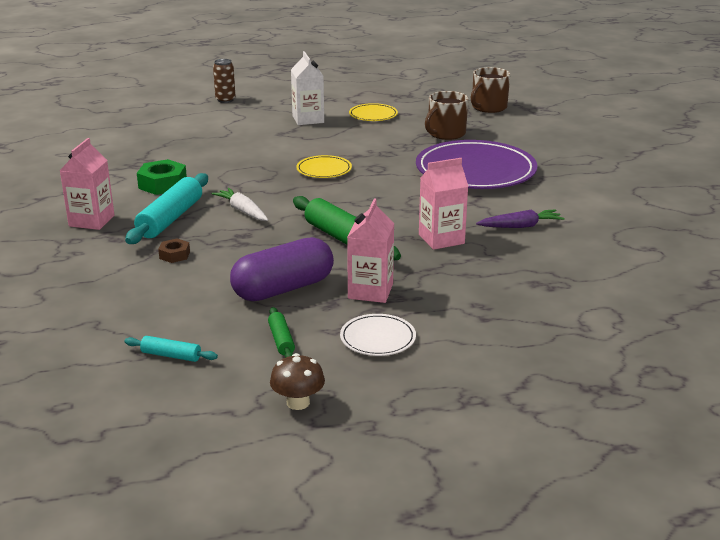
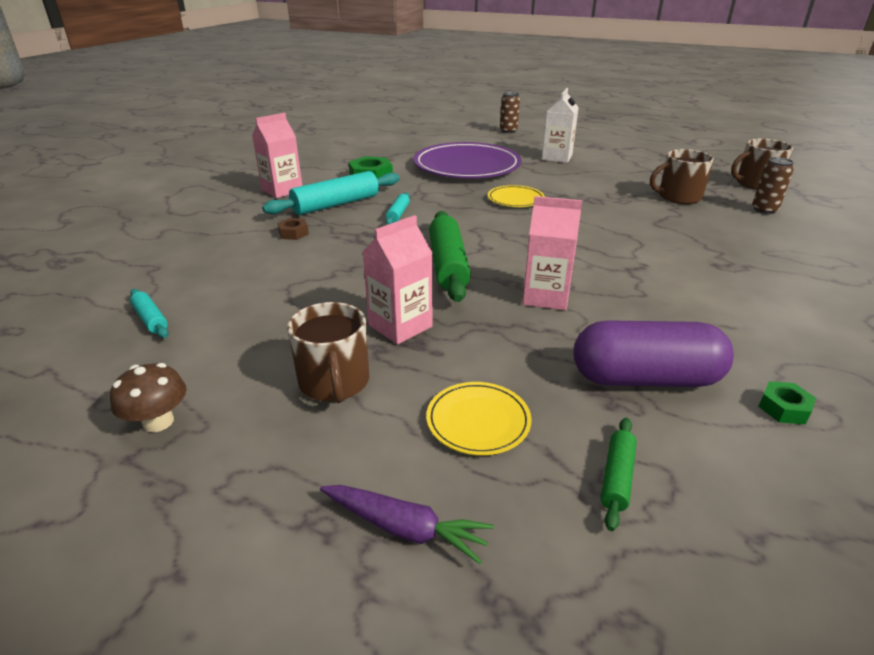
camera: 35 degrees right, 5 degrees up
white carrot [212,188,268,221] -> turquoise rolling pin [386,192,410,225]
purple capsule [230,237,334,301] -> purple capsule moved to [573,320,734,387]
green rolling pin [268,307,295,358] -> green rolling pin moved to [601,418,637,531]
white plate [340,314,416,356] -> brown mug [287,302,369,403]
yellow plate [349,103,398,121] -> yellow plate moved to [426,382,532,455]
purple plate [416,140,537,189] -> purple plate moved to [413,142,522,178]
purple carrot [476,209,564,228] -> purple carrot moved to [320,485,494,564]
none -> brown can [752,157,794,214]
none -> green nut [758,381,816,425]

